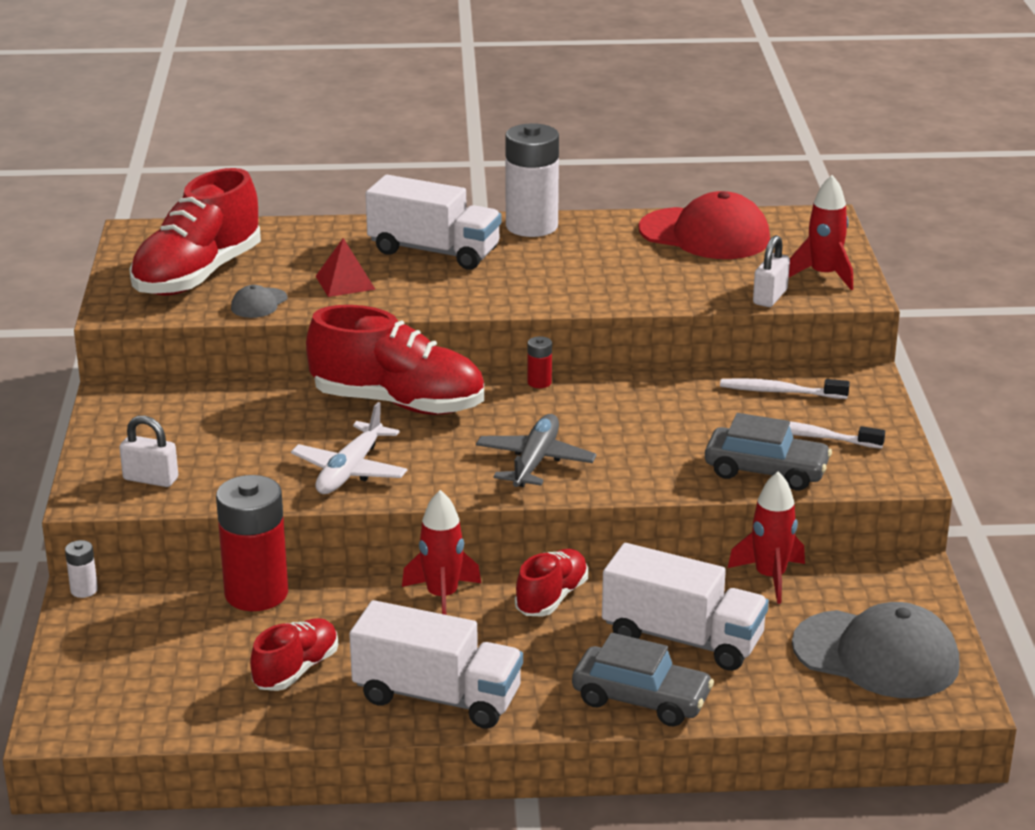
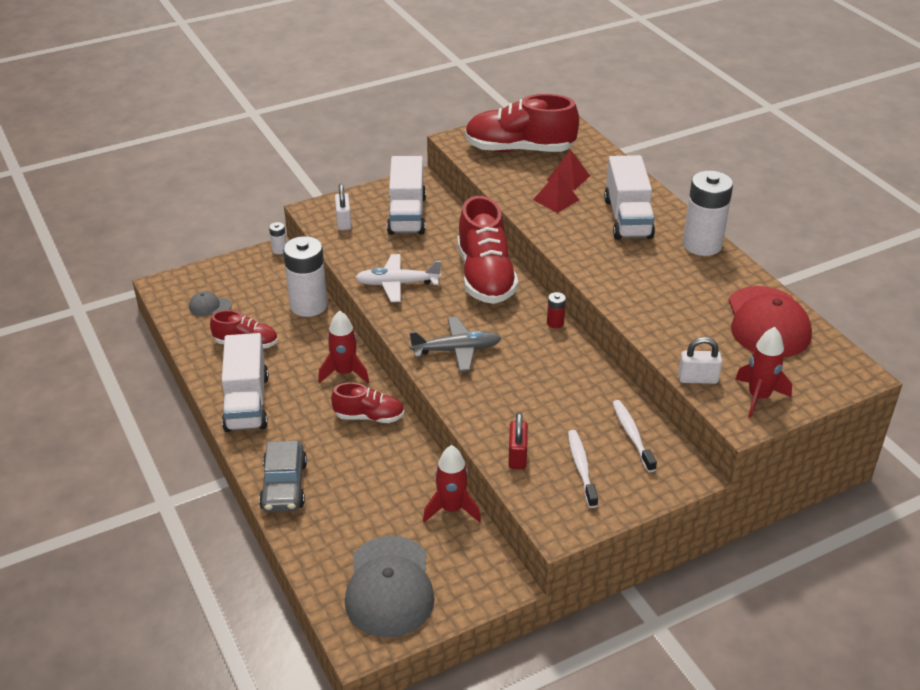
camera: 65 degrees right, 10 degrees up
red battery [216,475,288,611] -> white battery [283,236,328,317]
grey cap [231,285,287,318] -> grey cap moved to [189,291,232,316]
white truck [602,543,769,671] -> white truck moved to [387,156,426,235]
grey car [705,413,832,490] -> red padlock [508,412,528,469]
none -> red pyramid [547,150,590,190]

